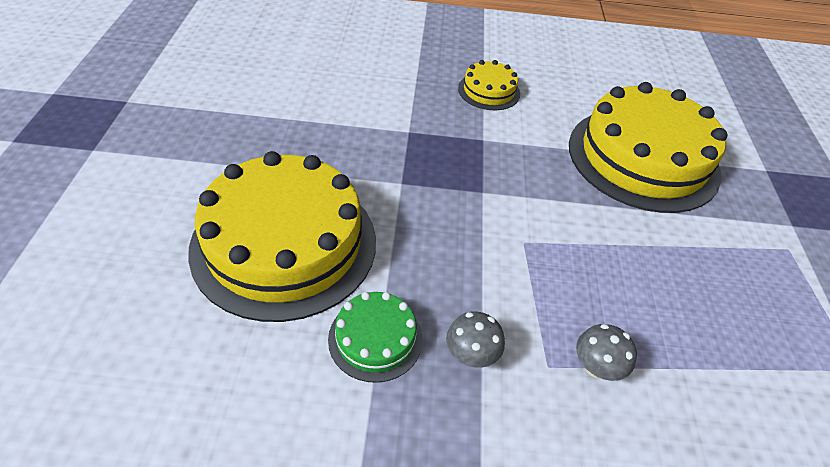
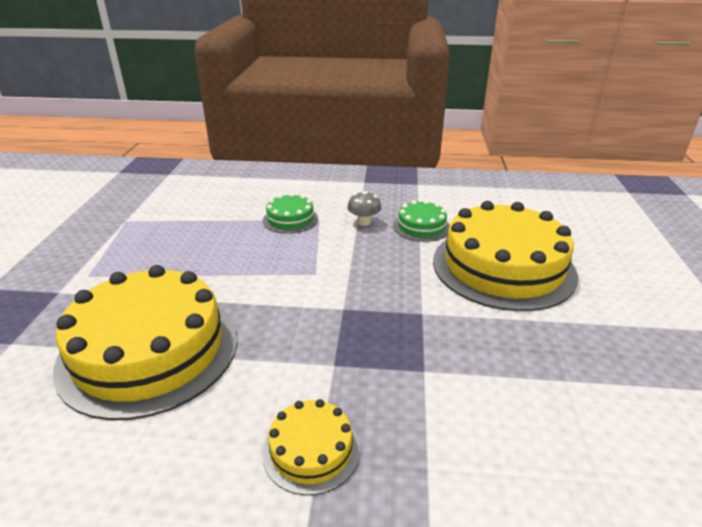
camera: 175 degrees left, 15 degrees down
grey mushroom [576,324,637,381] -> green cake [263,193,318,234]

